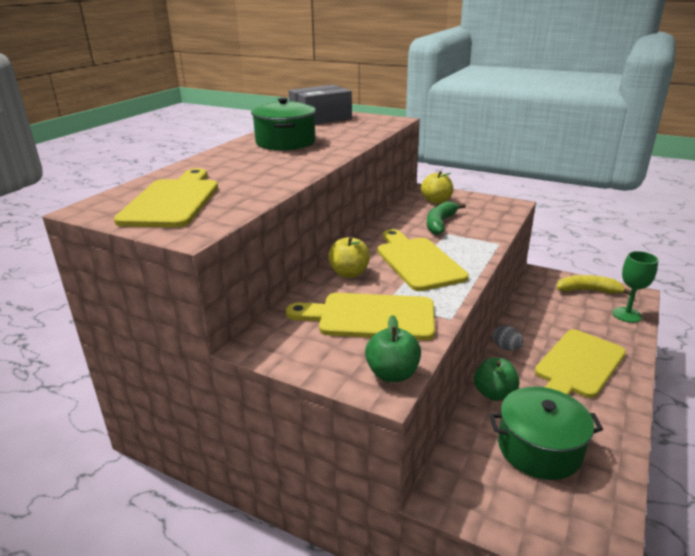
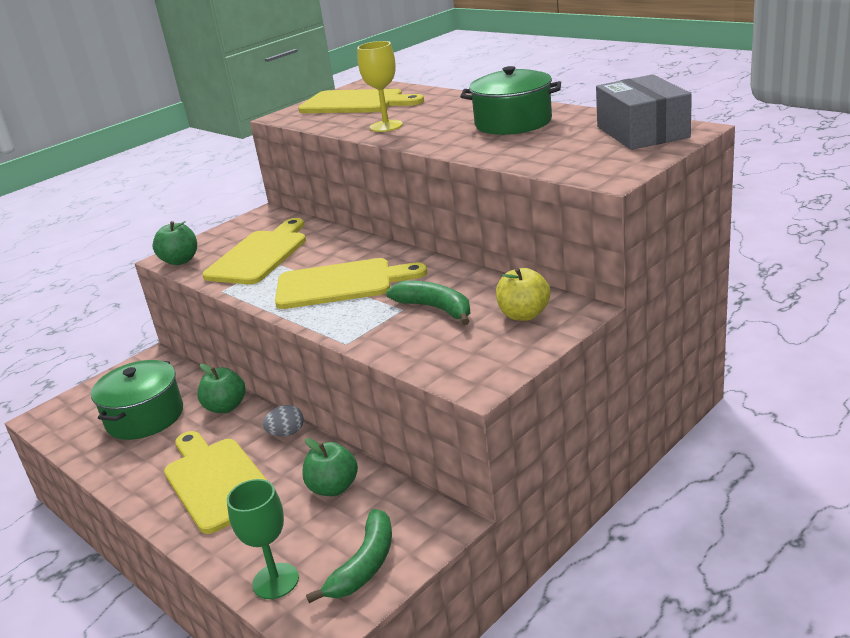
camera: 110 degrees right, 0 degrees up
yellow apple [328,237,370,278] -> none
yellow banana [557,275,631,295] -> green banana [306,509,392,603]
none -> green apple [302,438,358,496]
none -> yellow goblet [357,41,403,132]

